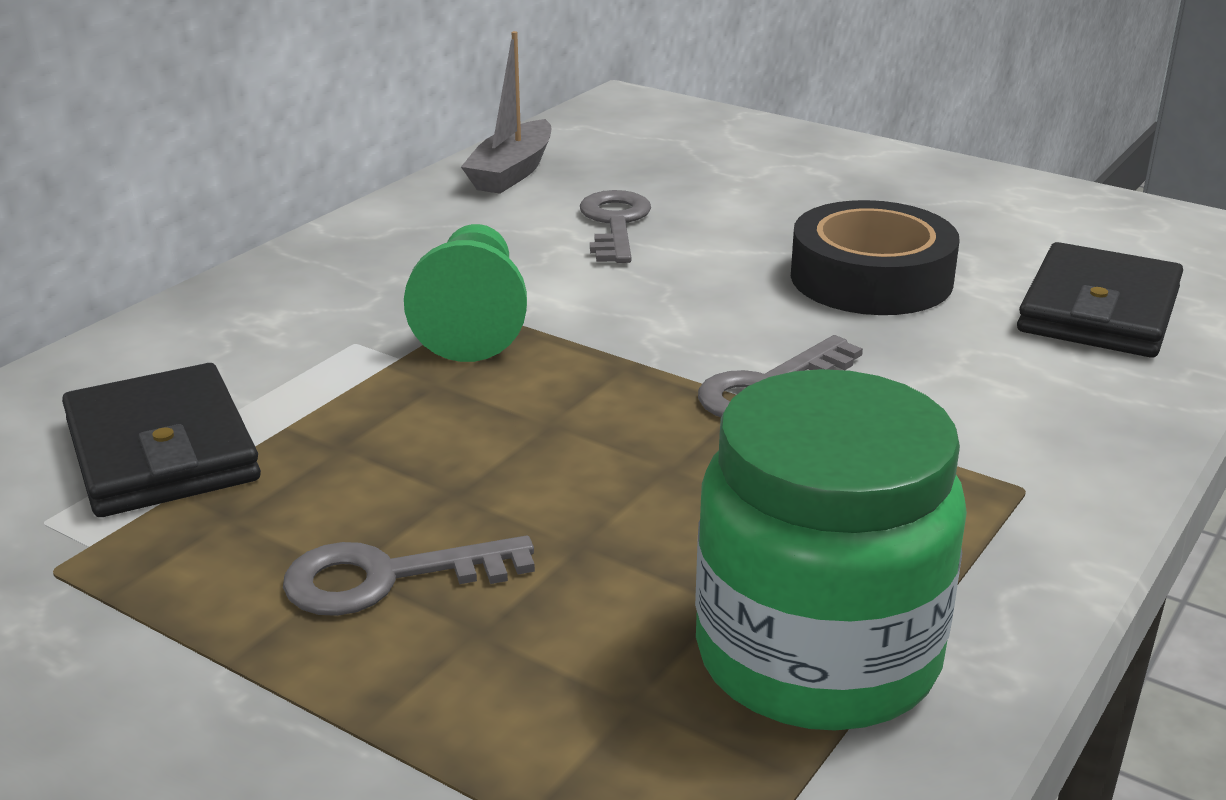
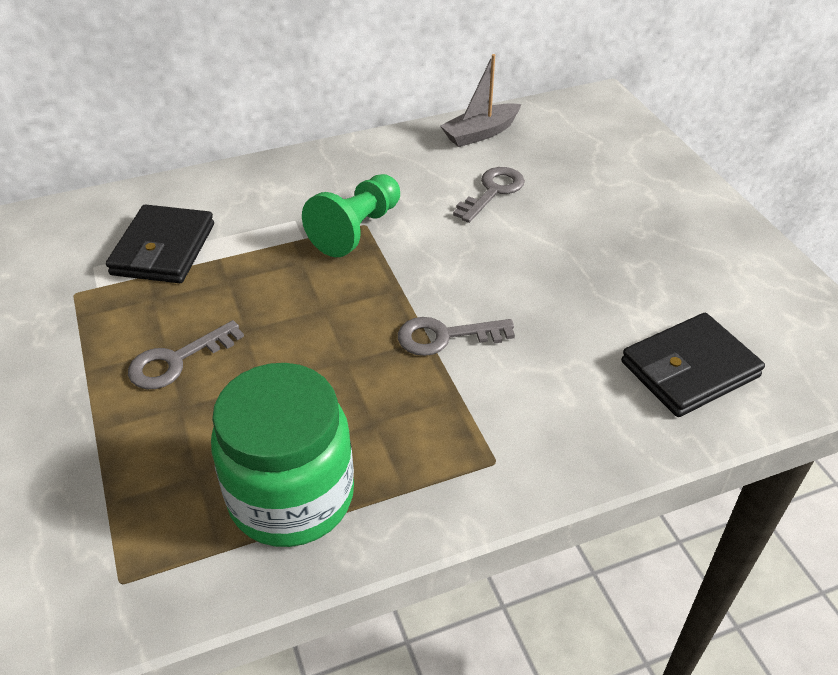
camera: 35 degrees right, 15 degrees up
grey key [283,536,535,616] -> grey key turned 60 degrees counterclockwise [128,320,244,389]
black tape [791,200,960,315] -> none

